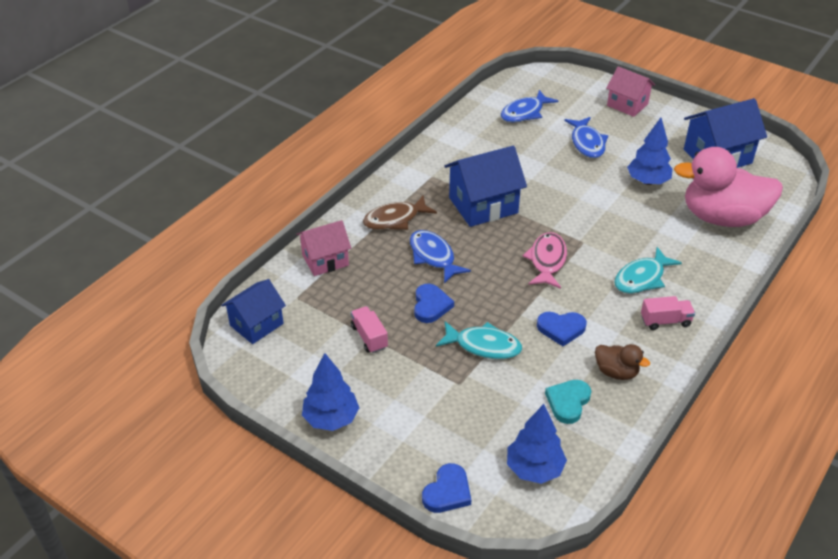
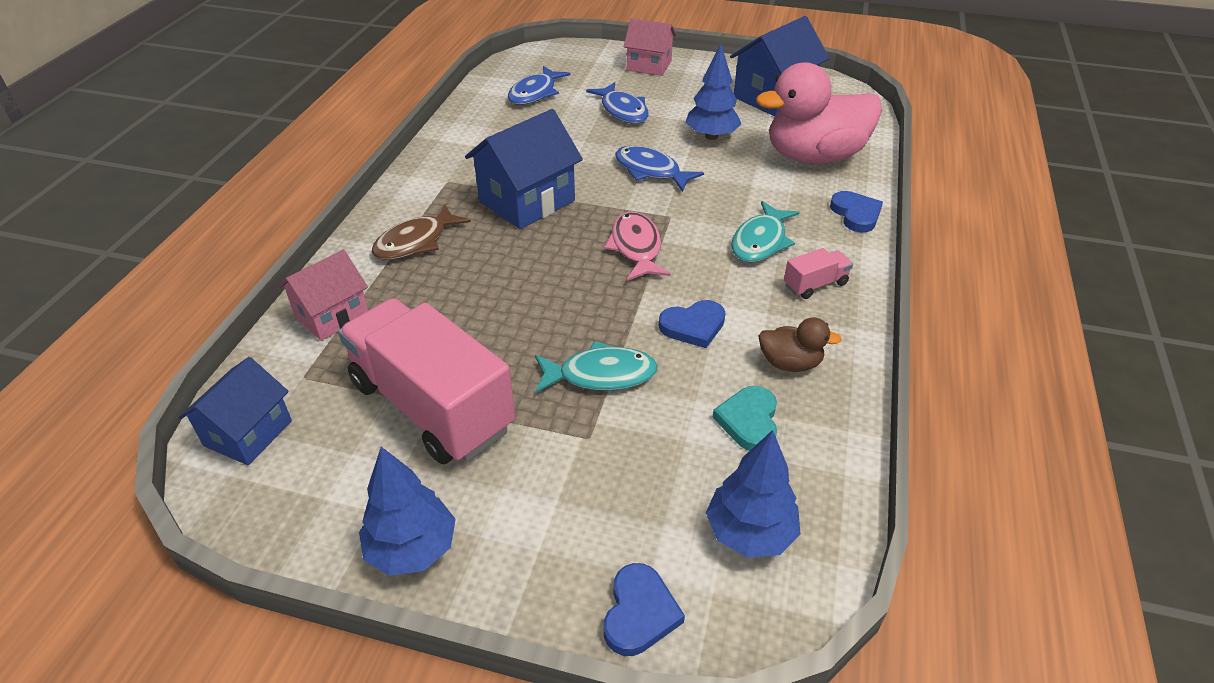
camera: 20 degrees left, 0 degrees up
pink truck [351,306,388,353] -> pink truck [338,298,515,464], size x2.44
blue fish [410,230,471,283] -> blue fish moved to [615,146,704,192]
blue heart [414,284,454,323] -> blue heart moved to [830,191,883,233]

